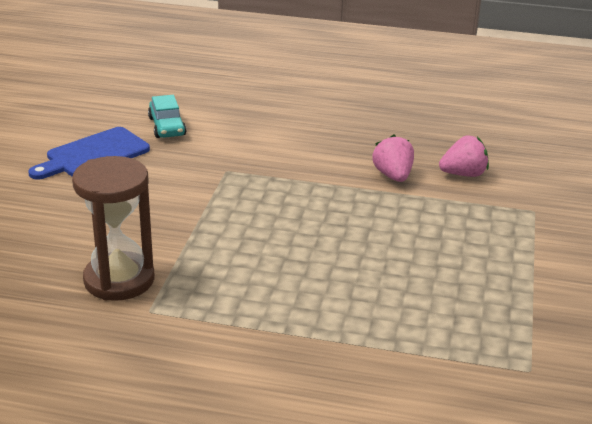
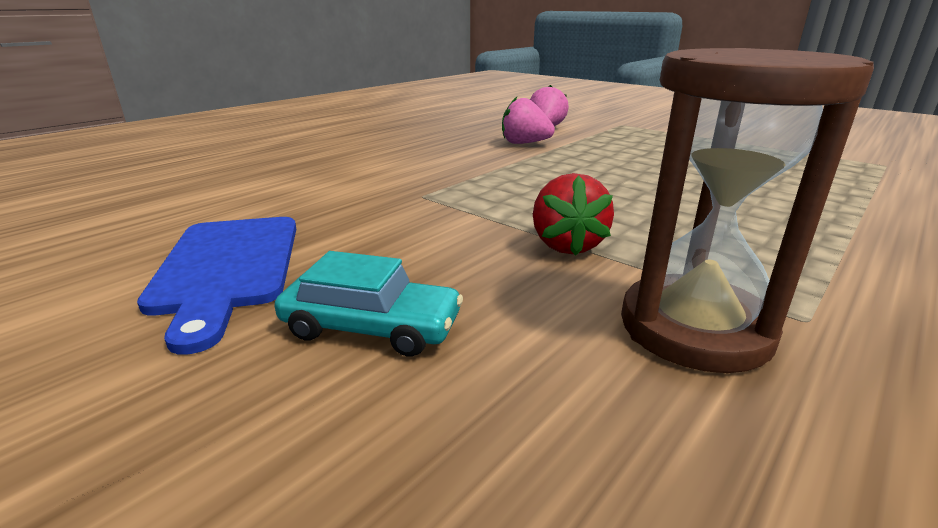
camera: 60 degrees left, 5 degrees down
turquoise car [148,95,186,138] -> turquoise car moved to [275,251,463,357]
none -> red strawberry [533,173,614,256]

